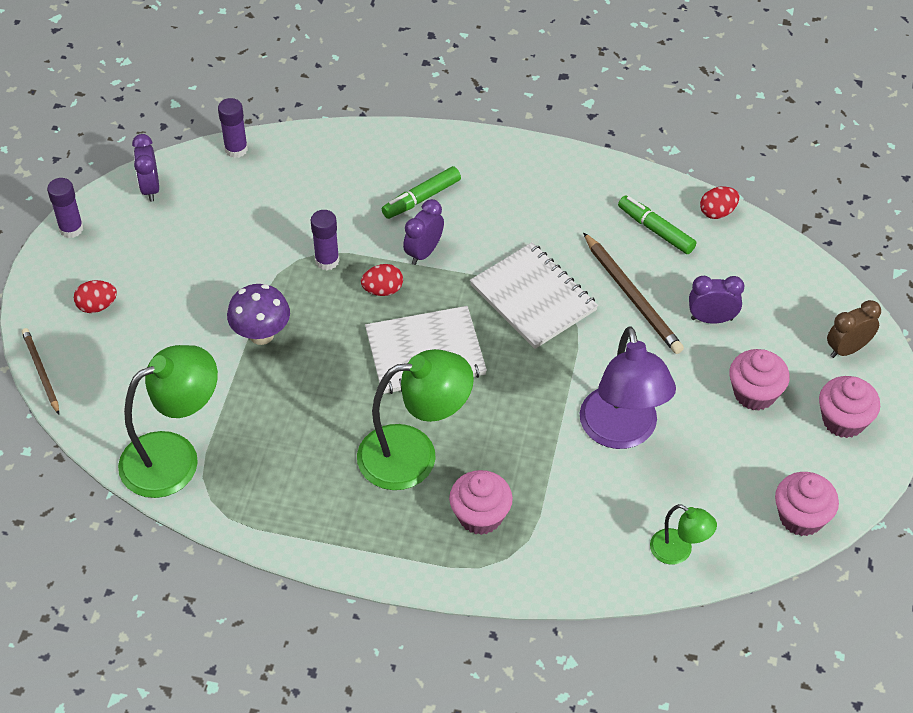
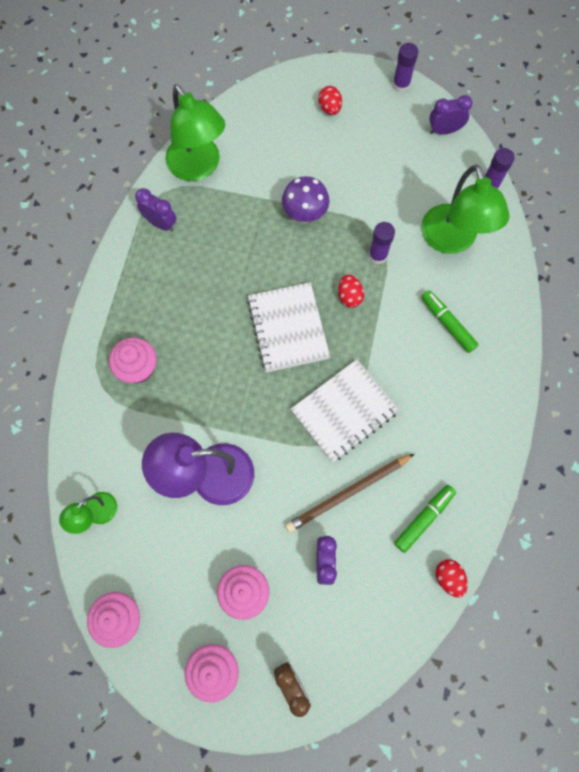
camera: 90 degrees right, 20 degrees up
brown pencil [22,328,59,414] -> none
green lamp [357,349,474,490] -> green lamp moved to [421,164,510,254]
purple clock [403,199,444,265] -> purple clock moved to [135,188,177,232]

